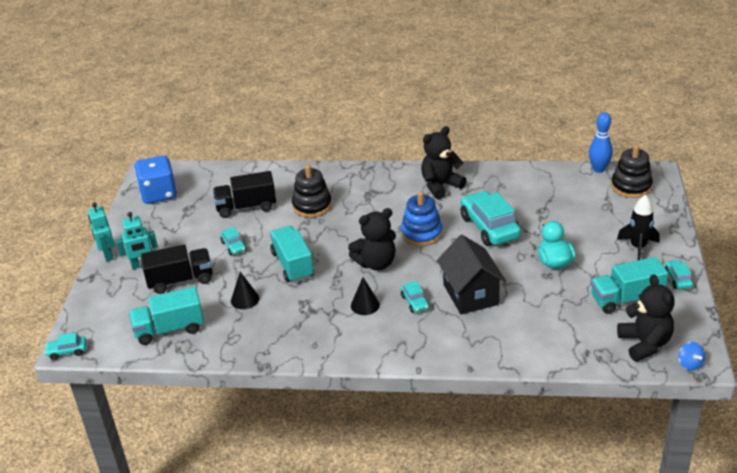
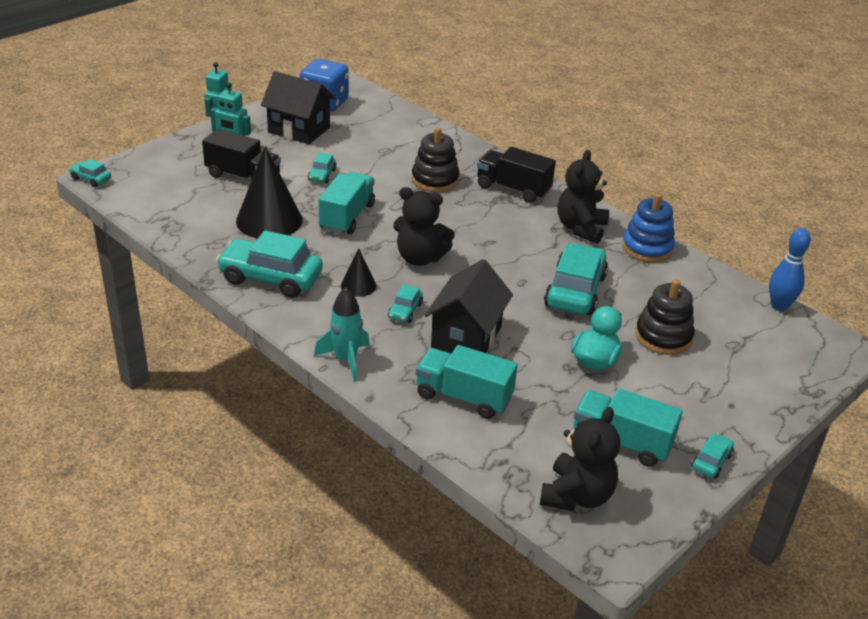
camera: 35 degrees right, 0 degrees up
turquoise truck [129,287,204,345] -> turquoise truck moved to [415,345,518,419]
black truck [213,171,276,218] -> black truck moved to [477,147,556,203]
black cone [231,272,259,309] -> black cone [236,146,303,239], size x1.99
blue stacking toy [401,191,443,246] -> blue stacking toy moved to [622,193,675,262]
black teddy bear [421,126,467,199] -> black teddy bear turned 75 degrees counterclockwise [557,150,609,244]
black stacking toy [611,145,653,198] -> black stacking toy moved to [635,279,694,355]
black rocket [617,195,659,260] -> none
blue spinning top [678,342,705,371] -> none
none -> turquoise car [216,231,323,298]
none -> black house [261,71,335,144]
none -> turquoise rocket [314,288,370,382]

